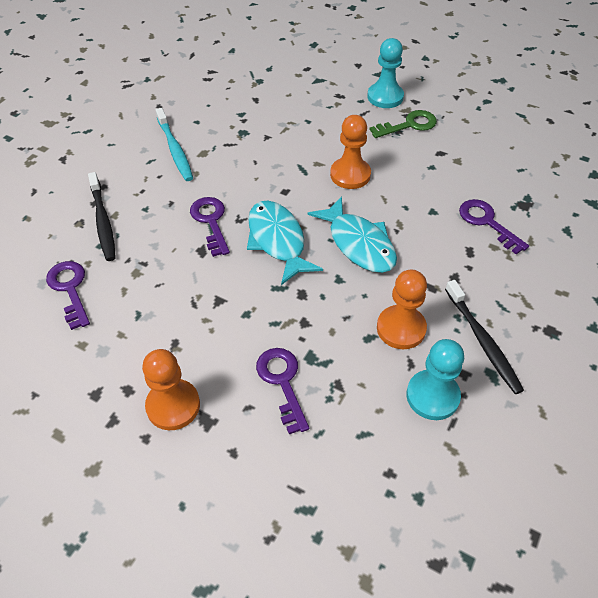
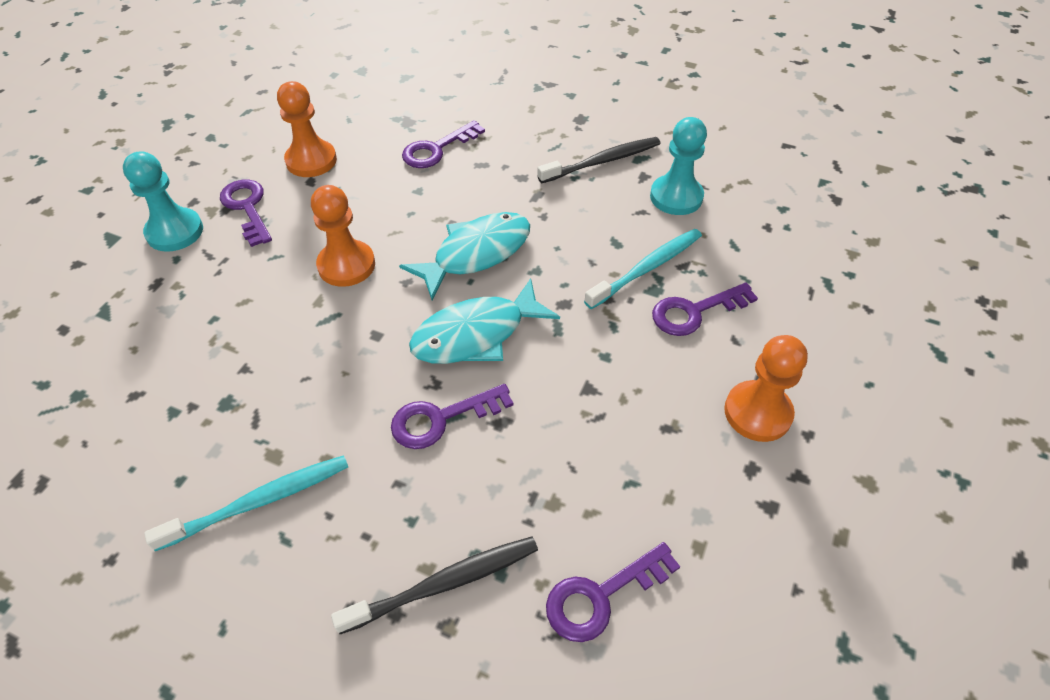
camera: 95 degrees left, 0 degrees up
green key [369,110,437,138] -> purple key [220,180,272,247]
orange pawn [377,269,427,349] -> orange pawn moved to [277,81,337,177]
none -> turquoise toothbrush [584,229,702,309]

